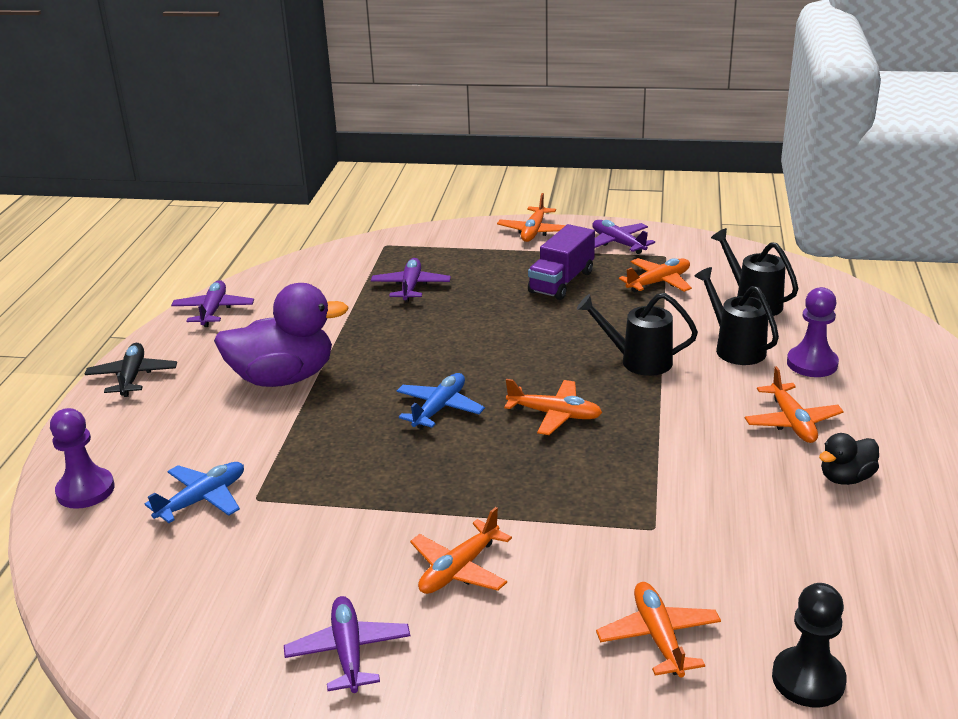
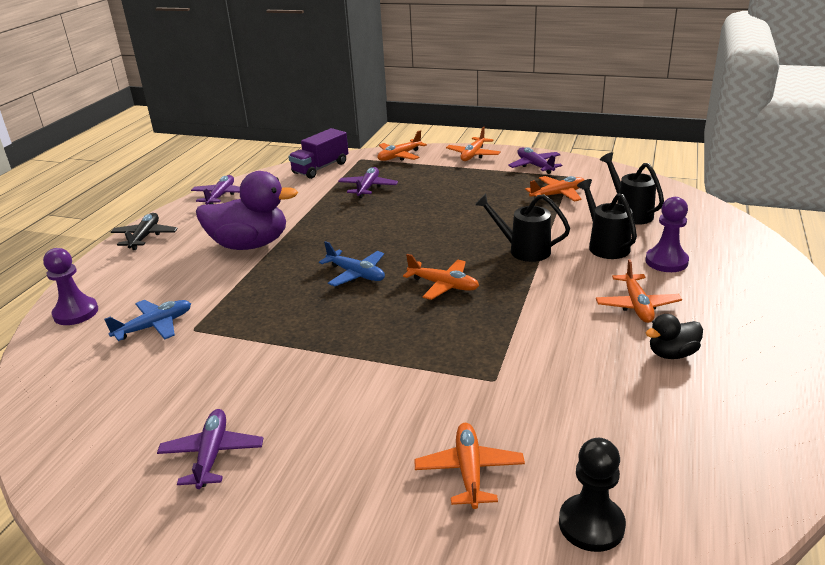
camera: 10 degrees right, 0 degrees up
blue plane [397,373,485,429] -> blue plane turned 90 degrees clockwise [319,241,385,287]
orange plane [410,507,512,594] -> orange plane moved to [377,130,427,161]
purple truck [528,224,595,300] -> purple truck moved to [288,128,349,179]

